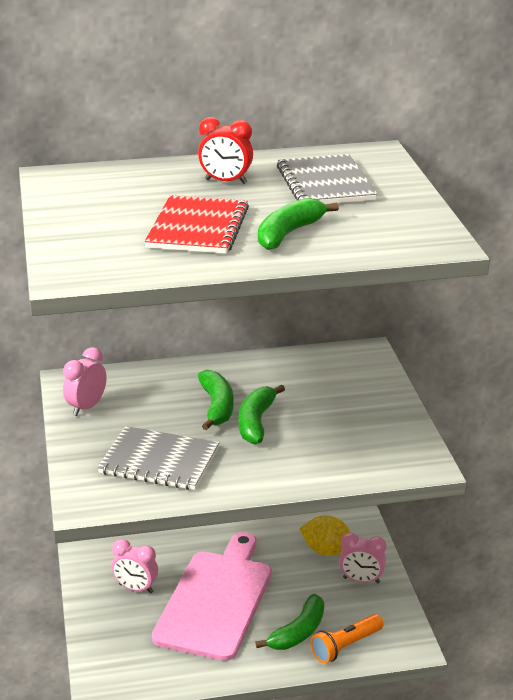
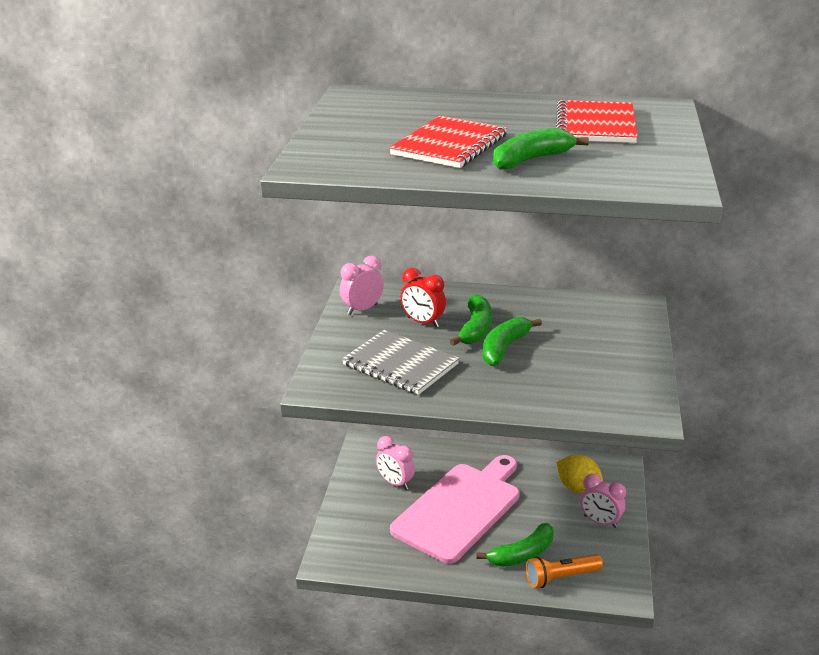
camera: 20 degrees right, 0 degrees up
red clock [198,117,253,184] -> red clock moved to [401,268,446,327]
grey notebook [277,154,377,204] -> red notebook [556,100,638,143]

